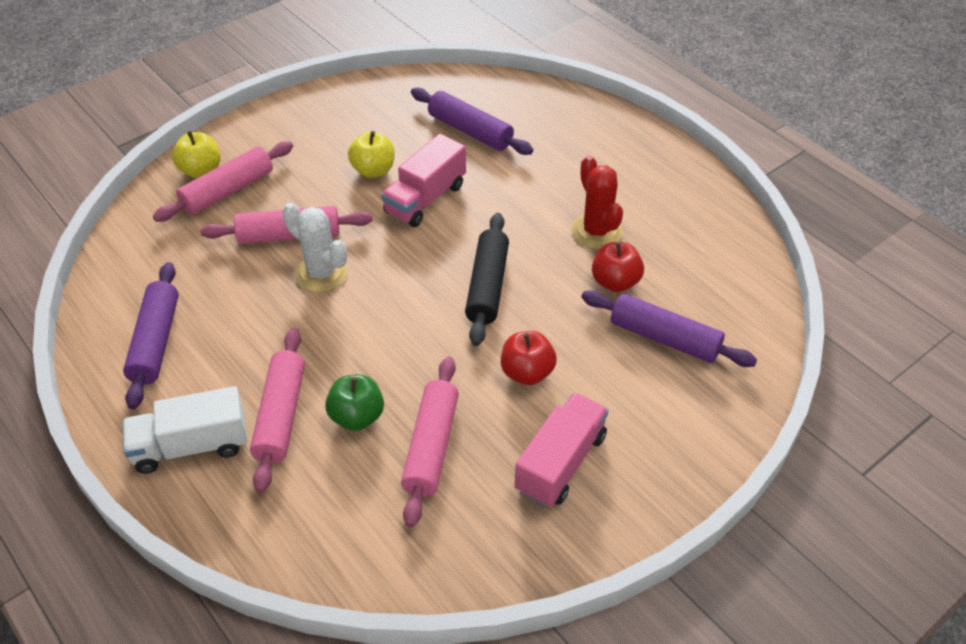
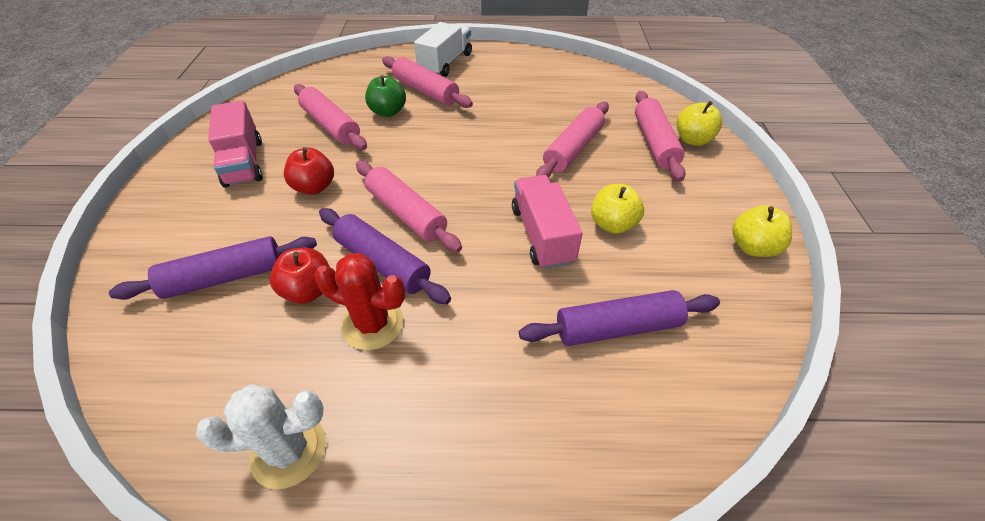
camera: 130 degrees right, 0 degrees up
purple rolling pin [123,262,179,409] -> purple rolling pin moved to [319,208,451,304]
white cactus [282,203,348,292] -> white cactus moved to [196,384,326,489]
black rolling pin [465,213,509,346] -> pink rolling pin [356,161,462,252]
none -> yellow apple [732,205,792,257]

